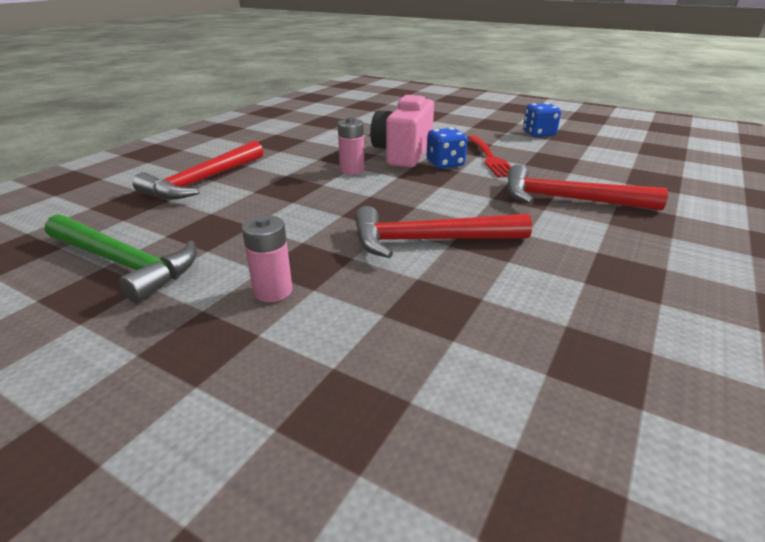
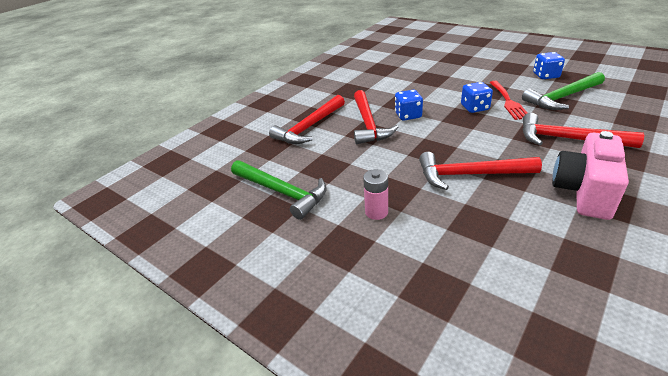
camera: 10 degrees right, 5 degrees up
pink battery [338,117,364,175] -> blue dice [395,90,423,121]
pink camera [370,94,434,167] -> pink camera moved to [552,131,629,220]
none -> red hammer [354,90,398,144]
none -> green hammer [522,72,605,110]

